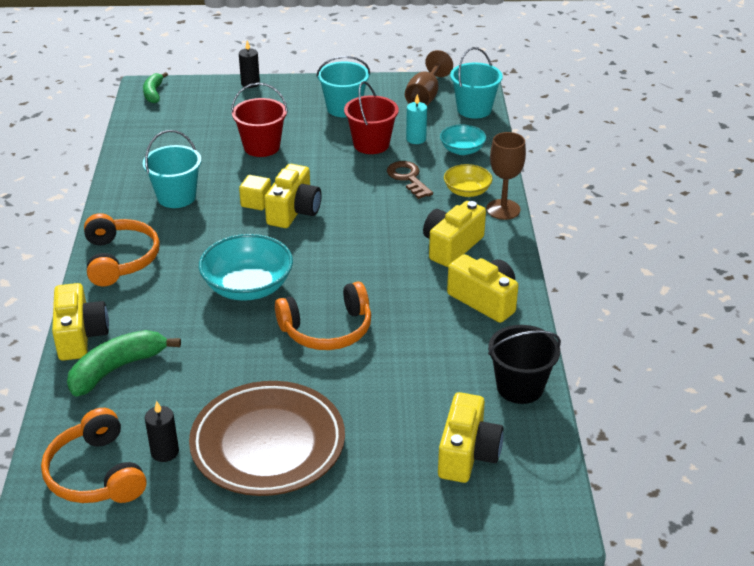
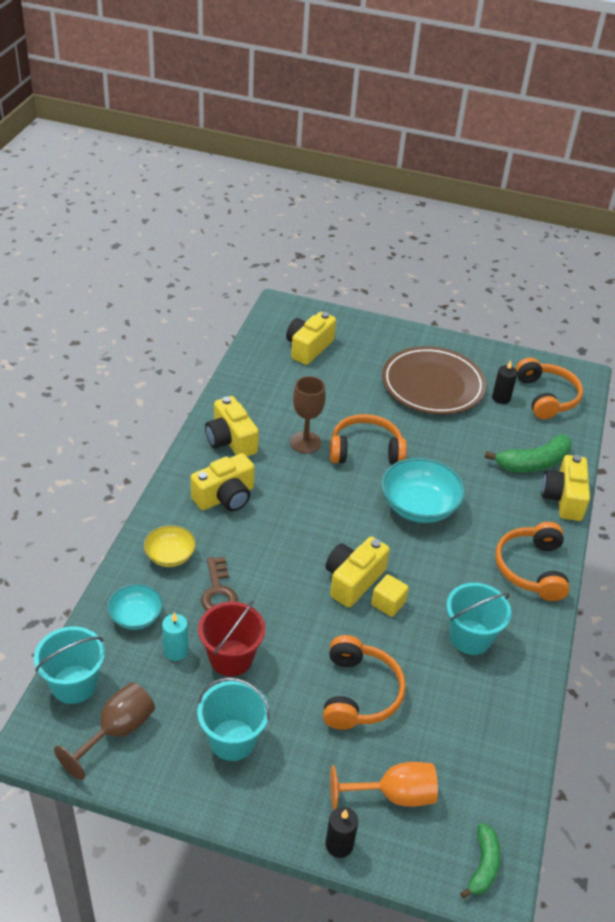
camera: 165 degrees left, 5 degrees up
red bucket [231,83,288,157] -> orange headphones [323,635,406,730]
brown goblet [486,132,526,220] -> brown goblet moved to [290,376,326,454]
black bucket [488,325,561,404] -> none
none -> orange goblet [330,762,438,810]

